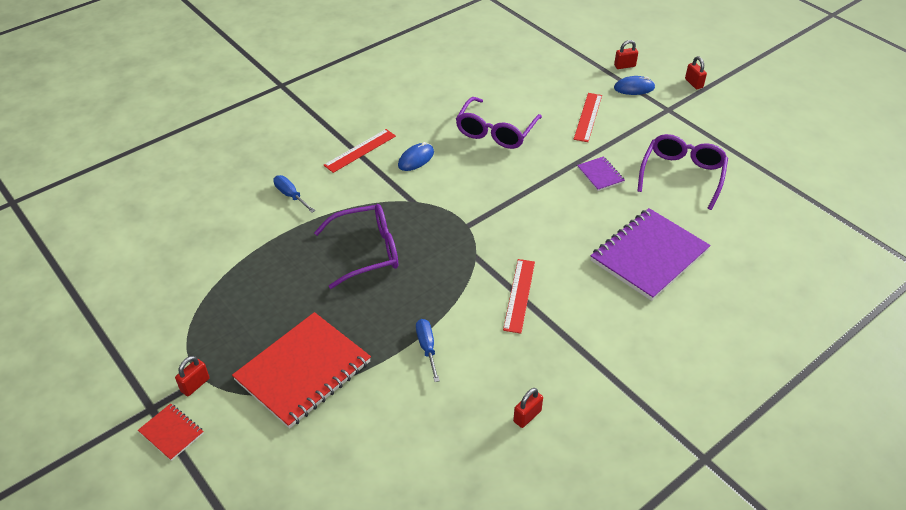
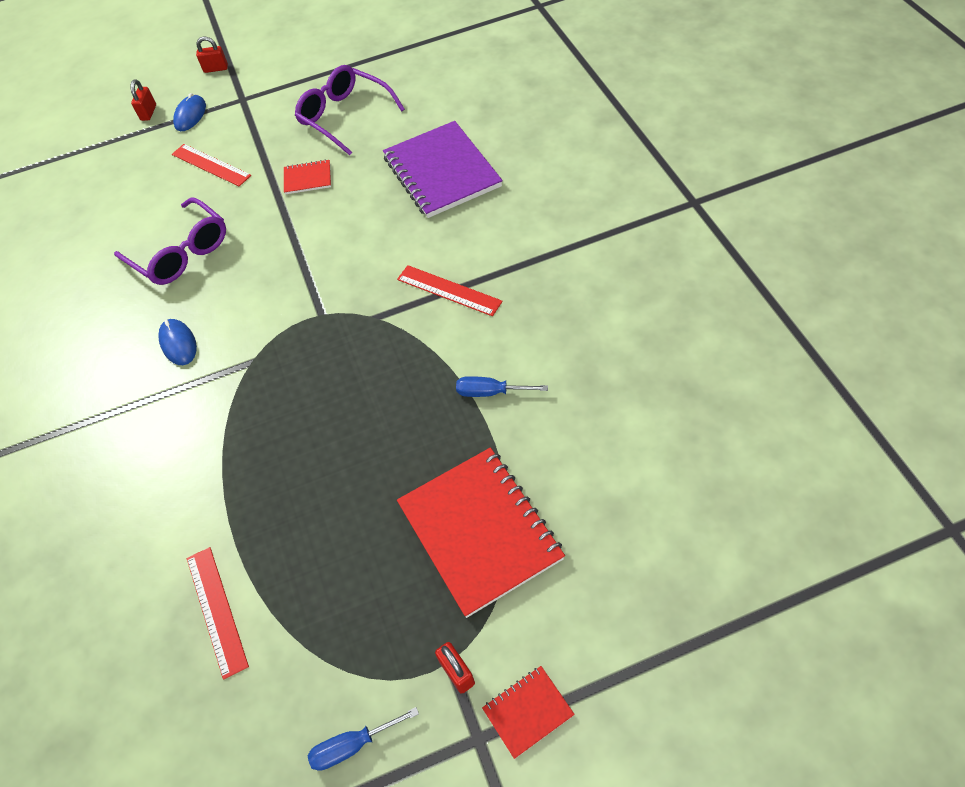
camera: 65 degrees left, 10 degrees up
blue screwdriver [273,175,315,213] -> blue screwdriver moved to [308,707,419,771]
purple glasses [314,204,398,289] -> none
red ruler [324,129,396,173] -> red ruler moved to [187,547,249,680]
red padlock [513,388,543,428] -> none
purple notebook [577,156,625,191] -> red notebook [284,159,331,195]

